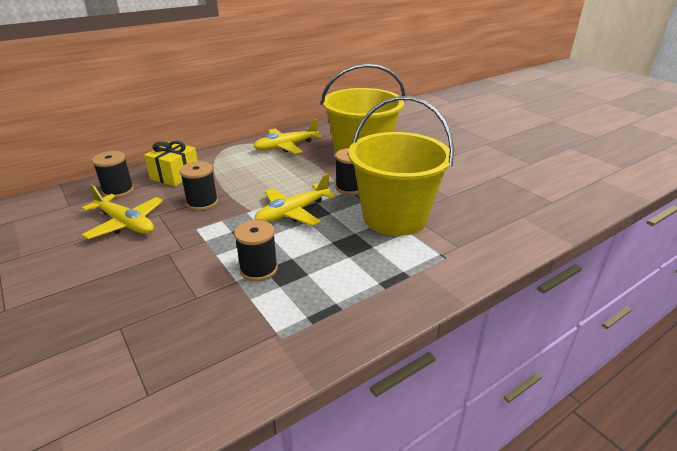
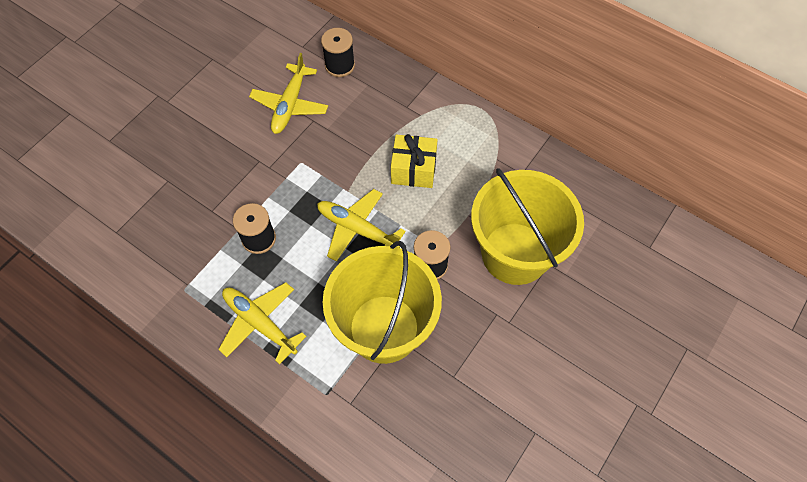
camera: 70 degrees right, 30 degrees up
yellow gift [144,141,198,186] -> yellow gift moved to [391,134,438,188]
black spool [180,161,218,211] -> none
yellow plane [253,119,322,154] -> yellow plane moved to [218,282,307,365]

